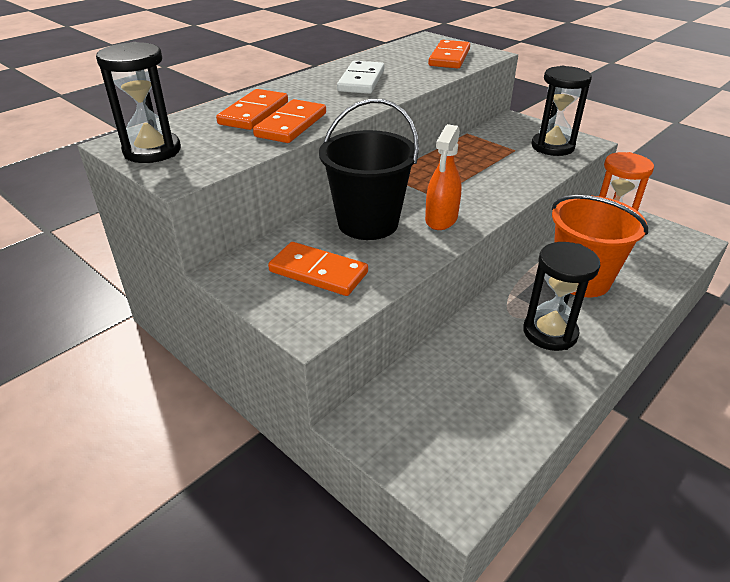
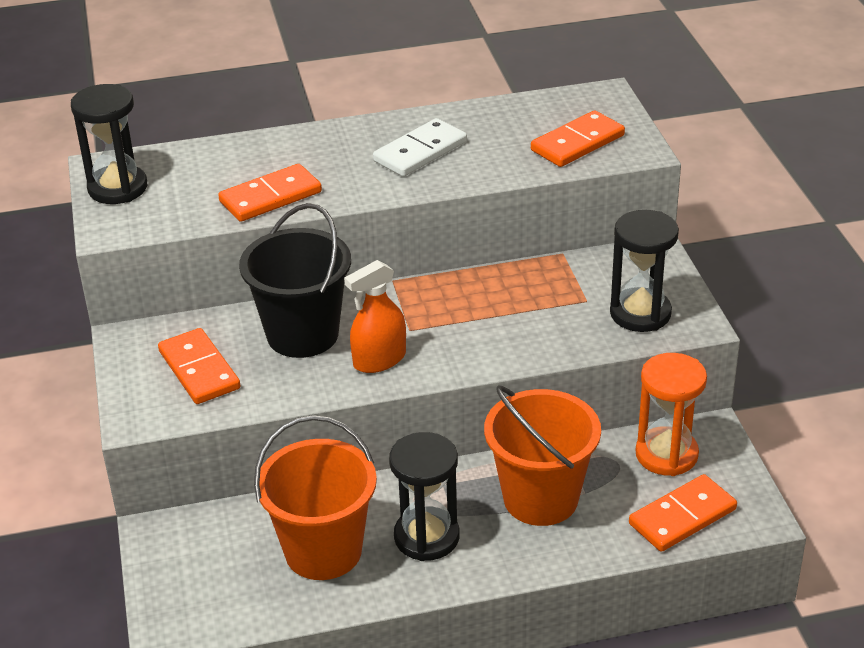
camera: 35 degrees right, 0 degrees up
orange domino [216,89,288,130] -> orange domino moved to [629,474,737,552]
none -> orange bucket [254,415,377,580]

